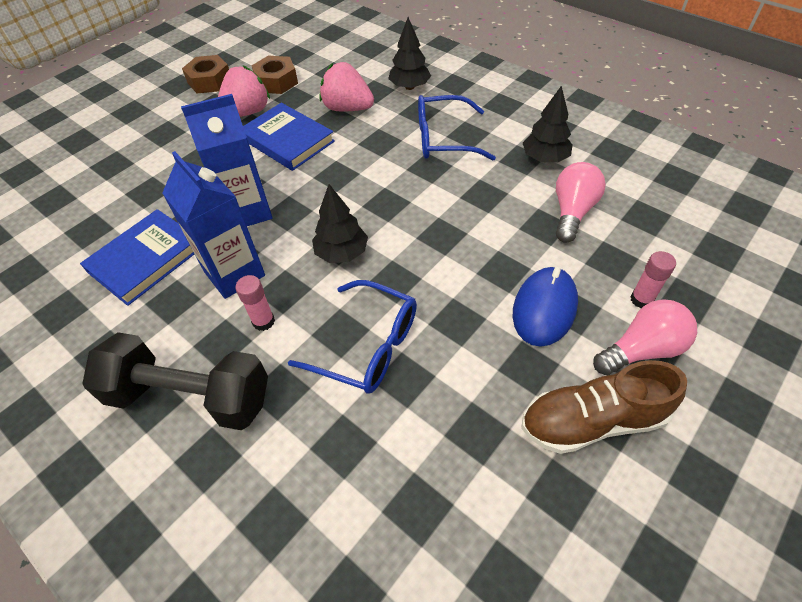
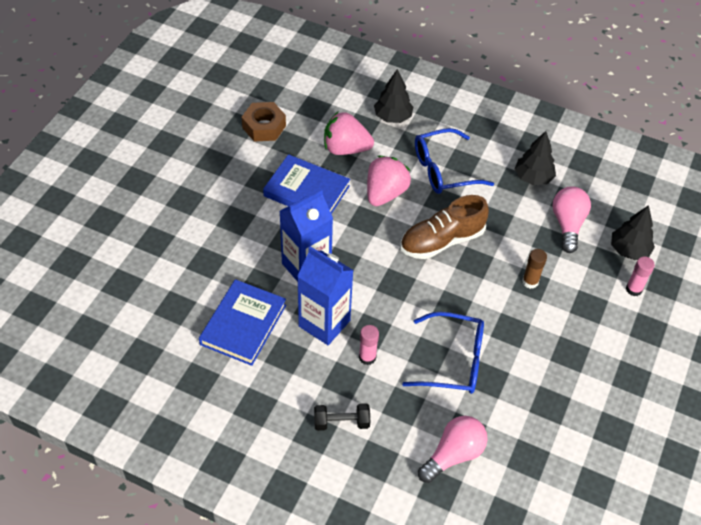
camera: 20 degrees left, 0 degrees up
black dumbbell [82,332,268,430] -> black dumbbell [314,403,370,431], size x0.47
brown nut [182,55,229,93] -> none
pink strawberry [218,65,270,117] -> pink strawberry moved to [367,156,411,206]
black tree [312,184,368,263] -> black tree moved to [611,205,655,261]
blue mouse [513,267,578,347] -> none
brown shoe [521,360,687,454] -> brown shoe moved to [400,195,489,259]
pink light bulb [593,299,697,376] -> pink light bulb moved to [418,416,488,483]
none -> brown glue stick [522,249,547,289]

